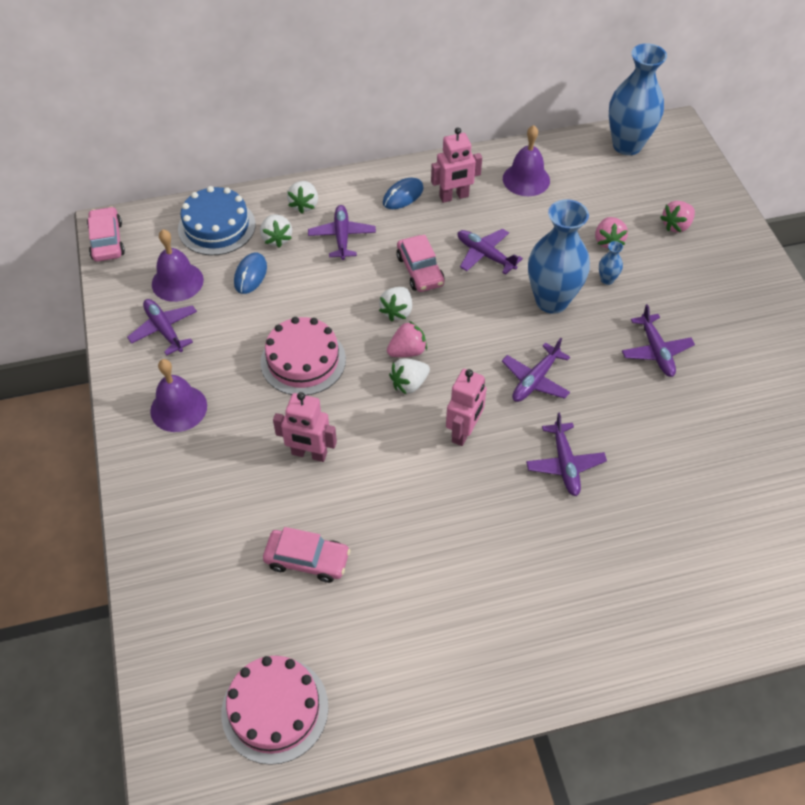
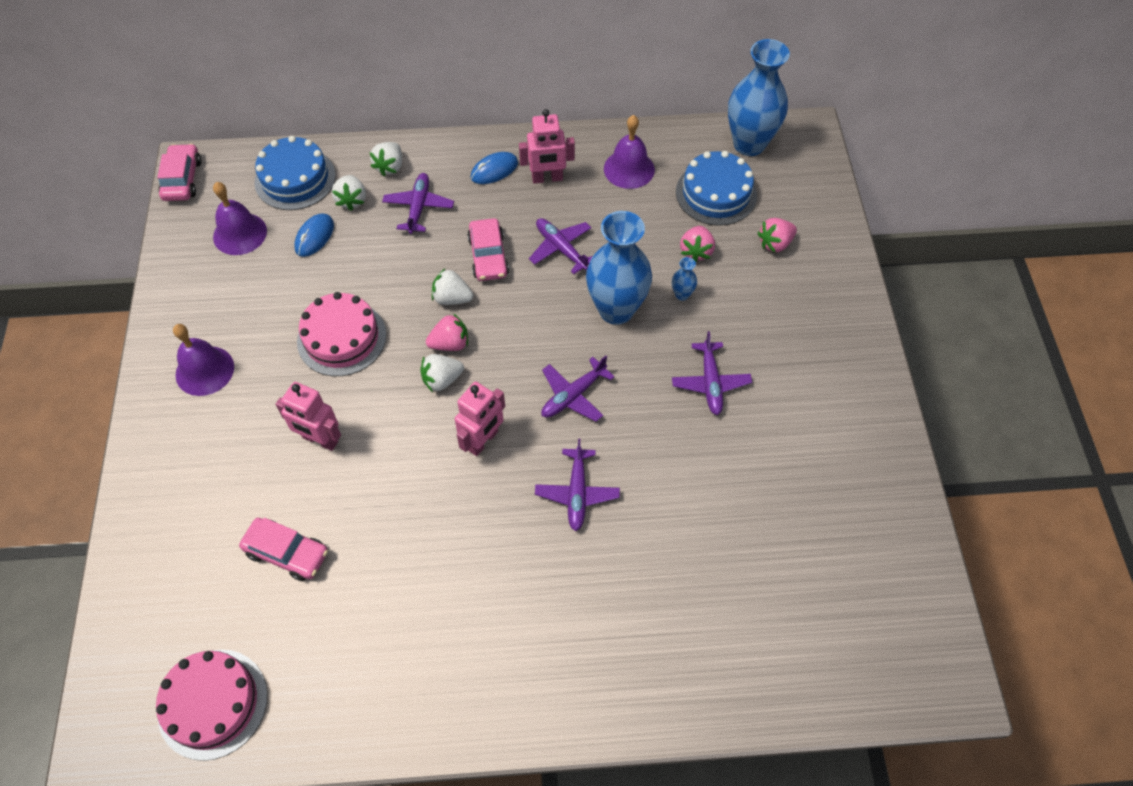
camera: 10 degrees right, 5 degrees up
purple plane [127,299,197,356] -> none
white strawberry [379,287,412,321] -> white strawberry turned 75 degrees clockwise [432,269,473,305]
none -> blue cake [676,151,757,226]

